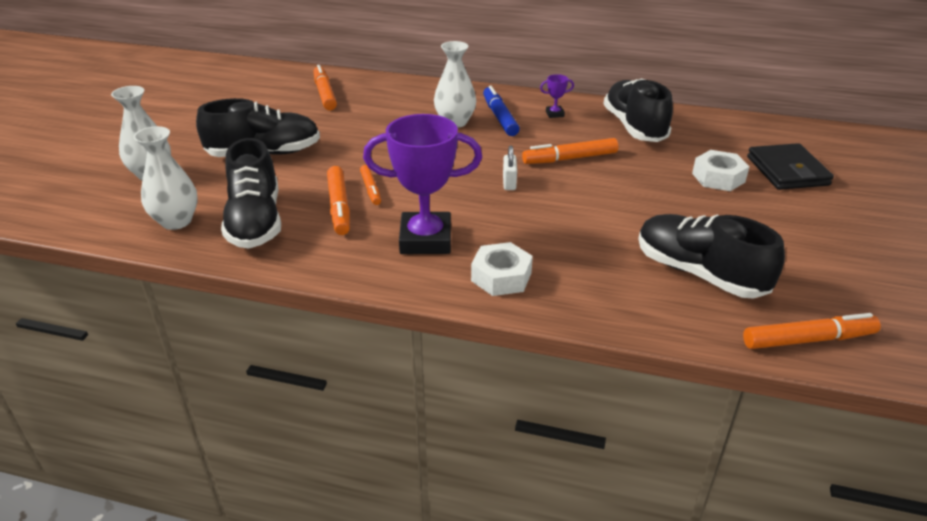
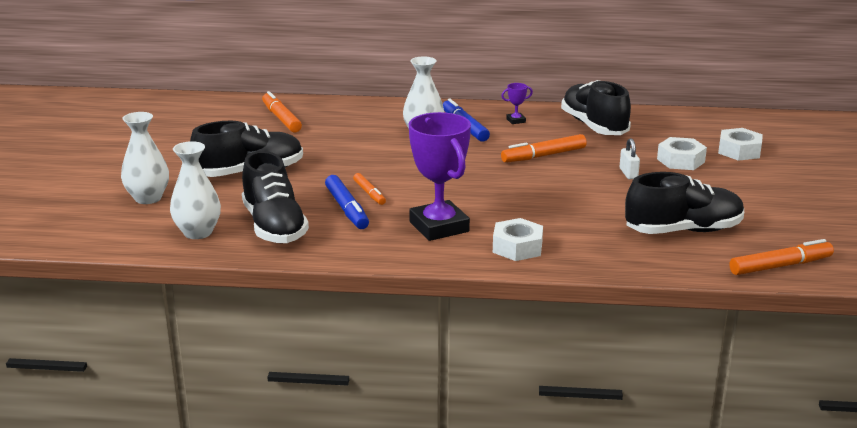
camera: 10 degrees left, 10 degrees down
orange marker [327,166,350,235] -> blue marker [325,175,369,229]
purple trophy [363,114,482,254] -> purple trophy turned 75 degrees clockwise [409,112,471,241]
white padlock [503,146,517,190] -> white padlock moved to [620,138,640,179]
black shoe [638,214,785,299] -> black shoe turned 135 degrees clockwise [625,172,744,234]
black wallet [747,143,834,190] -> white nut [718,128,763,161]

